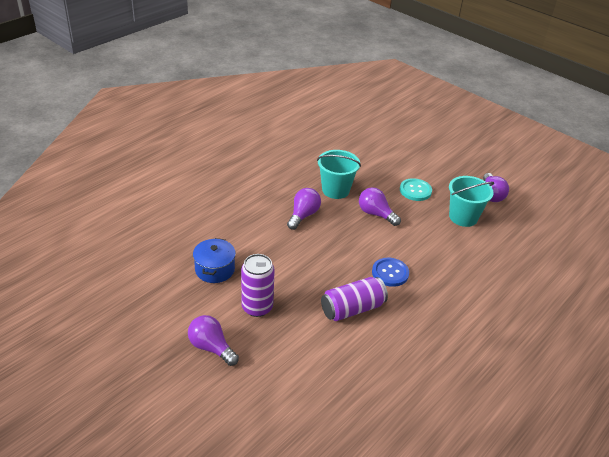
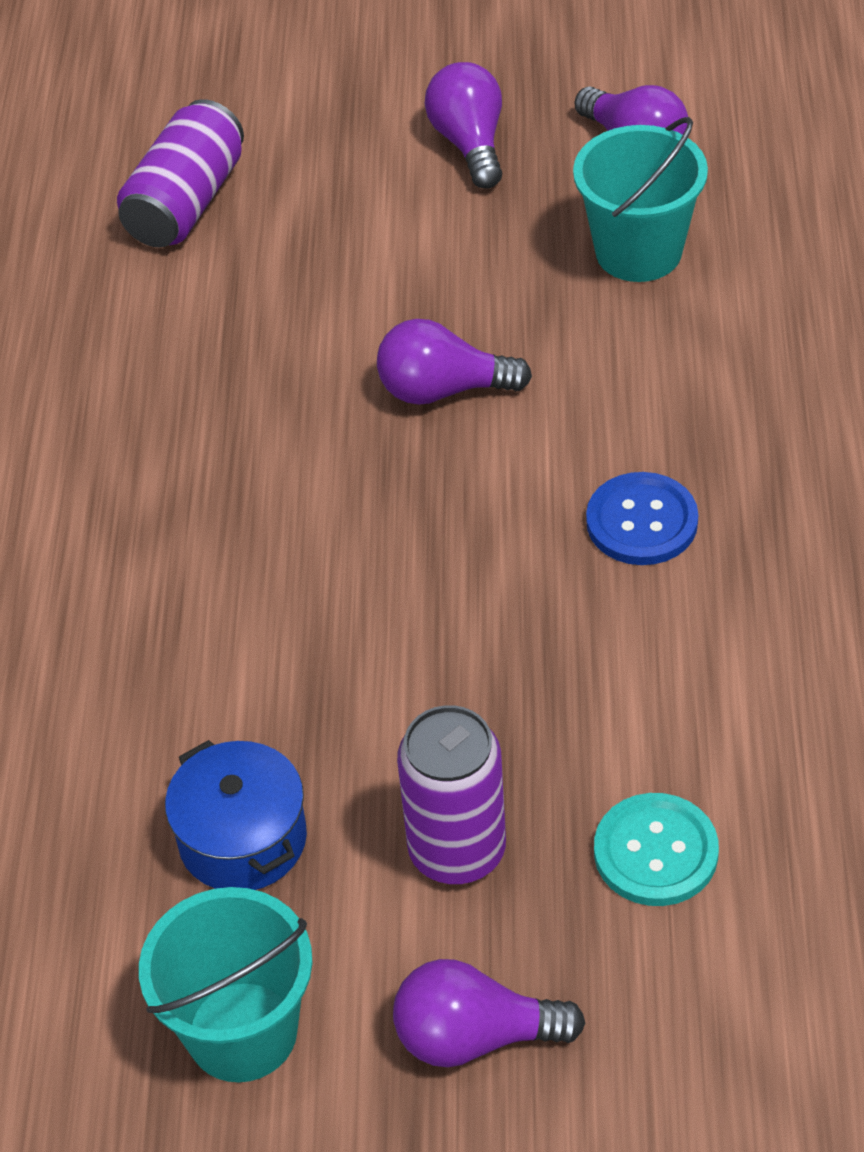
camera: 35 degrees left, 10 degrees up
purple light bulb [287,188,321,230] -> purple light bulb moved to [425,62,502,189]
turquoise bucket [317,150,361,199] -> turquoise bucket moved to [139,887,313,1082]
purple can [321,277,388,321] -> purple can moved to [117,99,244,247]
turquoise button [400,178,432,201] -> turquoise button moved to [594,793,719,906]

